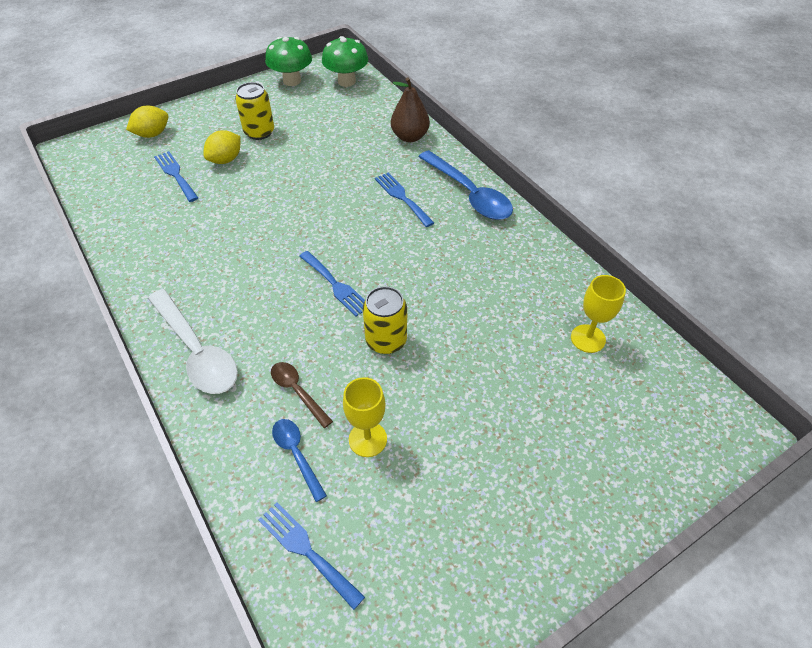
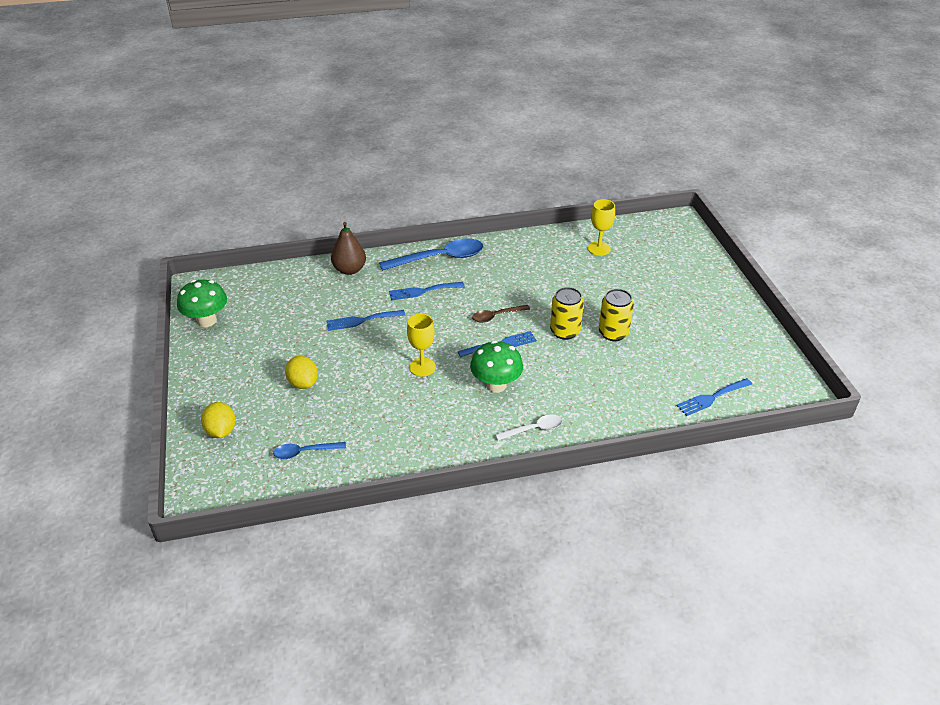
camera: 70 degrees left, 10 degrees down
white spoon [148,289,238,394] -> white spoon [495,415,562,441], size x0.53
blue fork [154,151,198,202] -> blue fork moved to [327,310,405,331]
yellow can [235,82,274,140] -> yellow can moved to [599,289,634,341]
brown spoon [271,362,333,428] -> brown spoon moved to [472,305,530,323]
blue spoon [272,419,327,502] -> blue spoon moved to [273,442,346,459]
green mushroom [322,36,368,87] -> green mushroom moved to [470,340,523,393]
yellow goblet [343,377,387,457] -> yellow goblet moved to [407,313,436,377]

